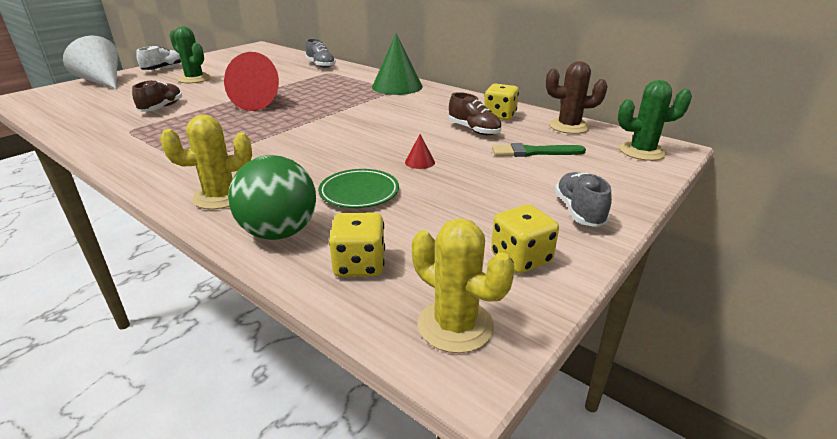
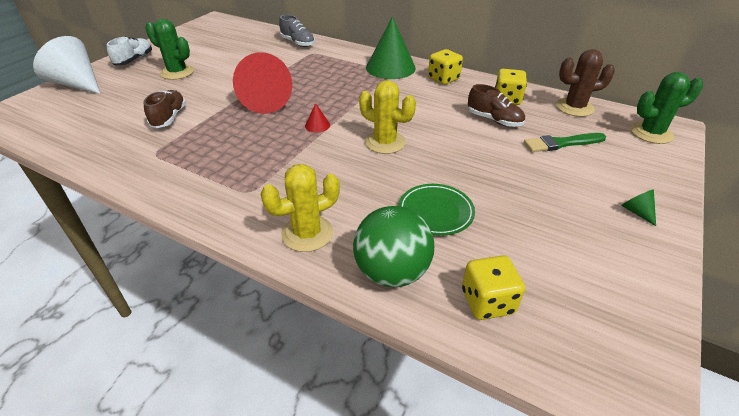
camera: 10 degrees left, 10 degrees up
red cone [405,134,435,169] -> red cone moved to [305,103,330,133]
yellow cactus [412,218,514,353] -> yellow cactus moved to [359,80,416,154]
yellow dice [491,204,559,273] -> yellow dice moved to [428,49,463,85]
grey shoe [555,172,612,227] -> green cone [621,189,656,226]

